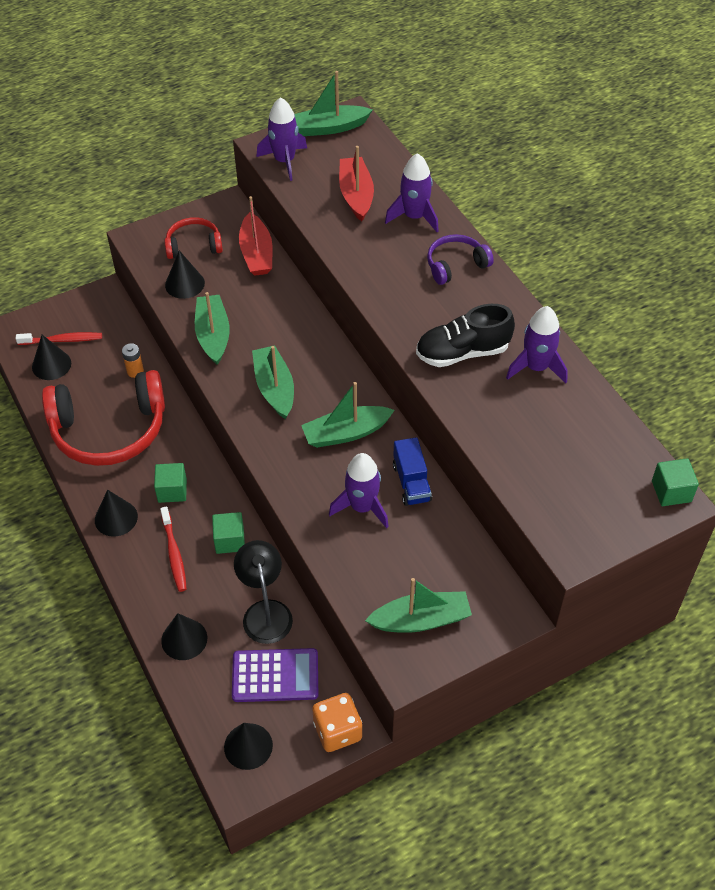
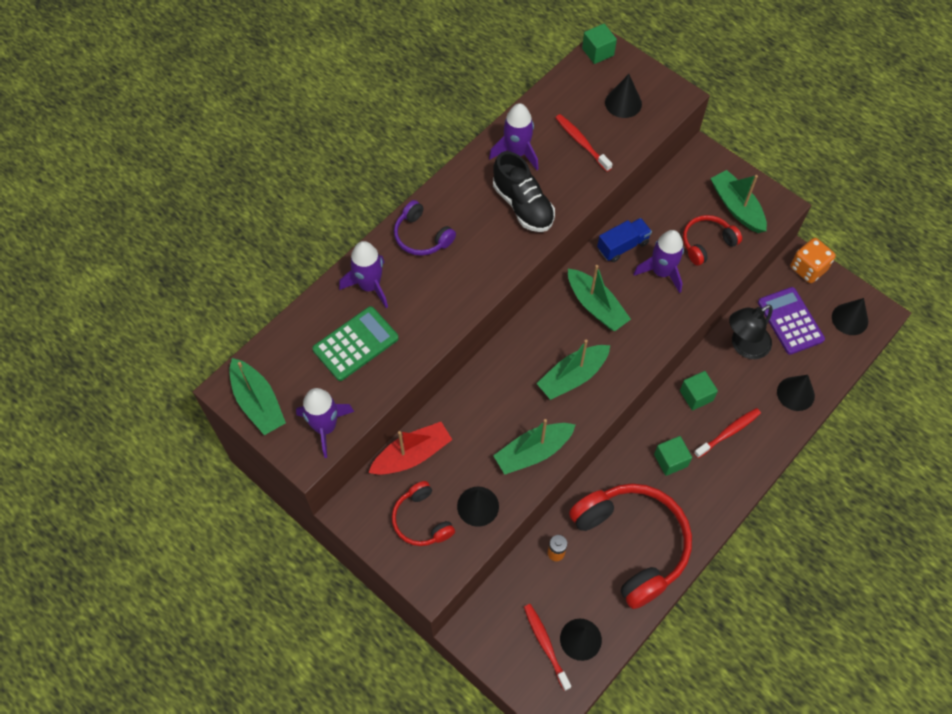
camera: 110 degrees left, 10 degrees up
black cone [95,490,138,537] -> black cone moved to [605,74,642,118]
red boat [339,146,374,222] -> green calculator [312,306,399,381]
none -> red toothbrush [556,114,613,172]
none -> red headphones [683,215,742,266]

